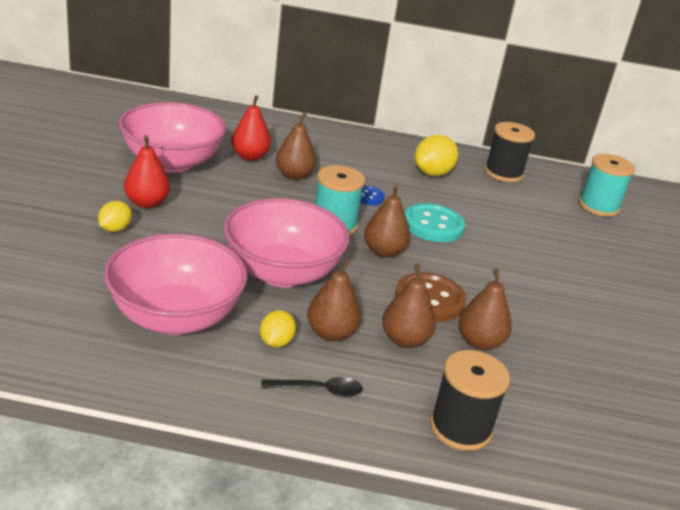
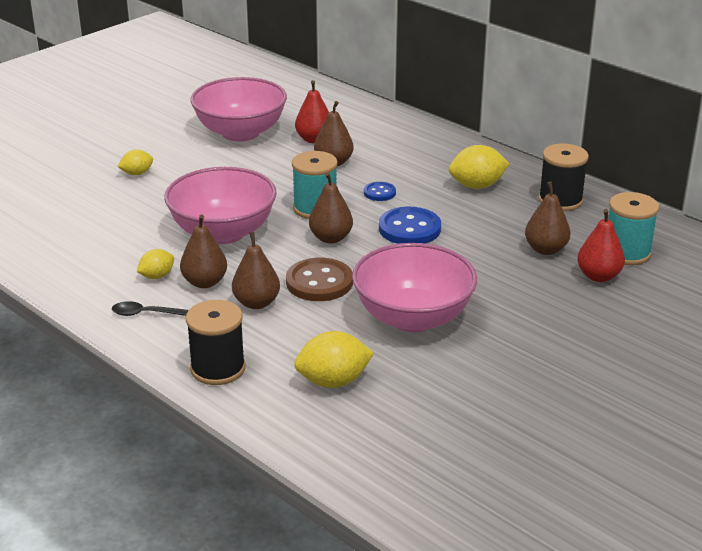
camera: 40 degrees right, 0 degrees up
pink bowl [104,233,247,335] -> pink bowl moved to [352,243,477,332]
red pear [124,135,170,208] -> red pear moved to [577,209,625,282]
black spoon [261,377,363,397] -> black spoon turned 150 degrees clockwise [112,301,189,316]
turquoise button [405,203,465,242] -> blue button [379,207,441,244]
brown pear [459,269,512,350] -> brown pear moved to [525,182,570,255]
none -> yellow lemon [294,331,374,388]

